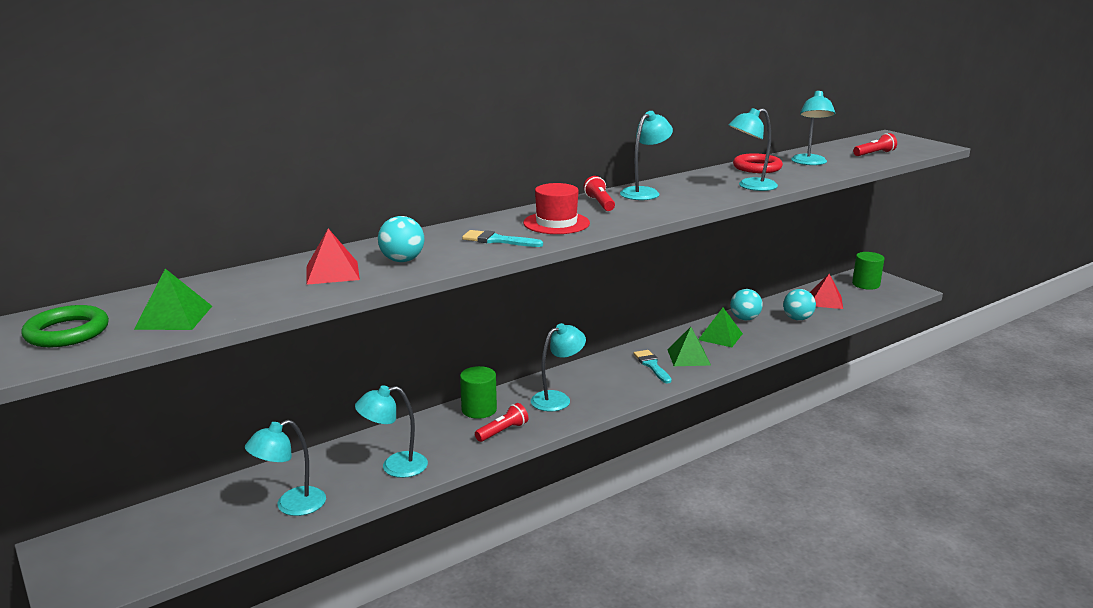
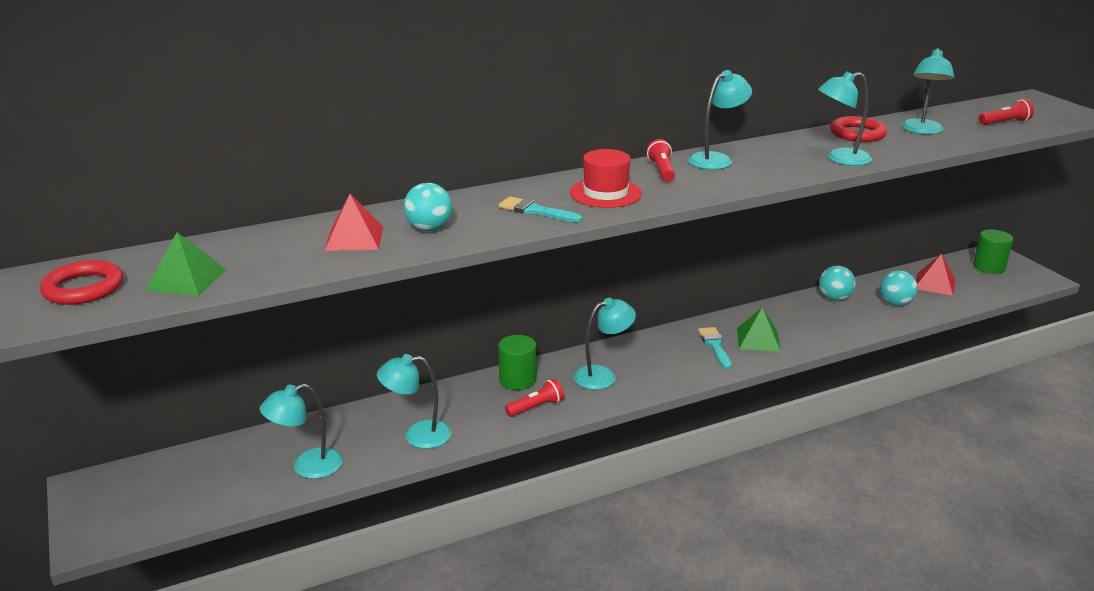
camera: 10 degrees right, 5 degrees up
green ring [21,305,109,347] -> red ring [40,260,123,305]
green pyramid [698,308,743,347] -> none

